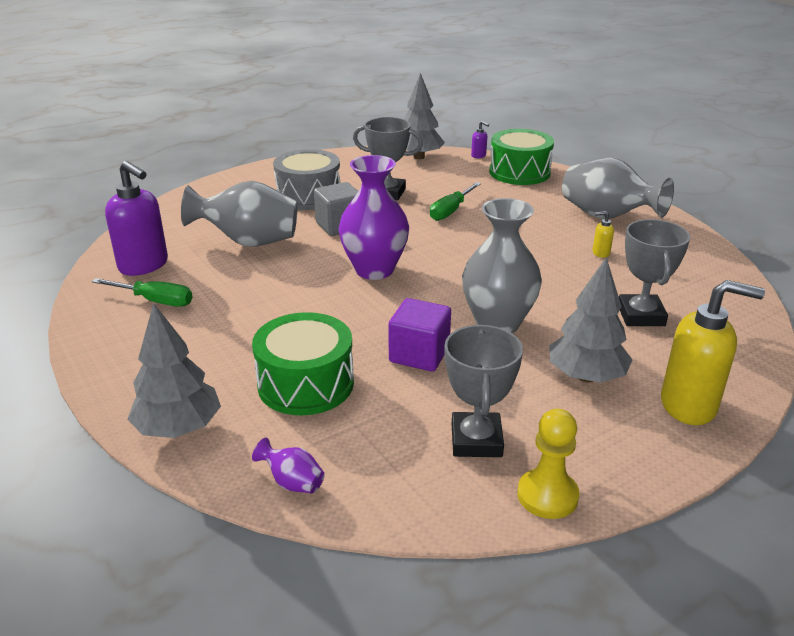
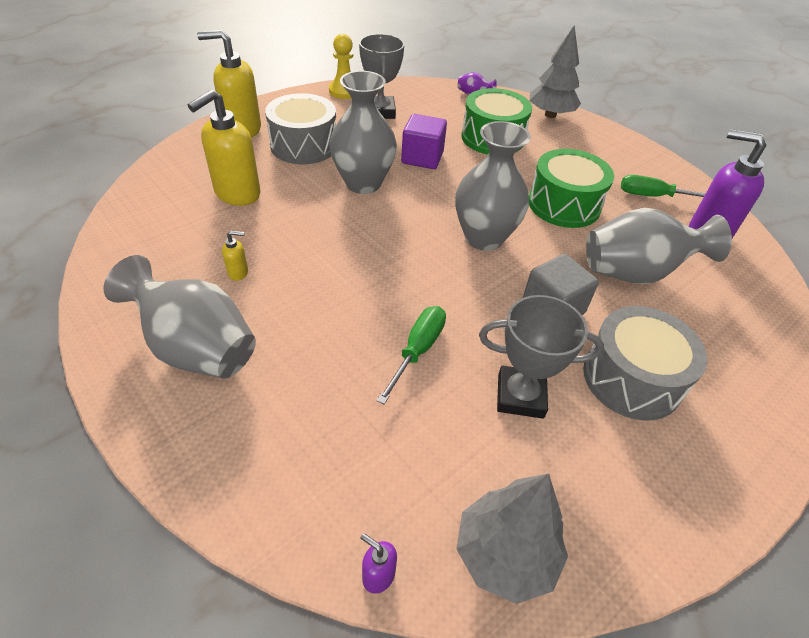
camera: 170 degrees right, 15 degrees up
purple vase [338,155,409,280] -> grey vase [455,121,531,251]
green drum [489,129,554,185] -> green drum moved to [529,149,614,228]
grey tree [549,257,632,383] -> grey drum [265,93,336,164]
grey trophy [619,219,690,326] -> yellow soap dispenser [188,89,261,206]

